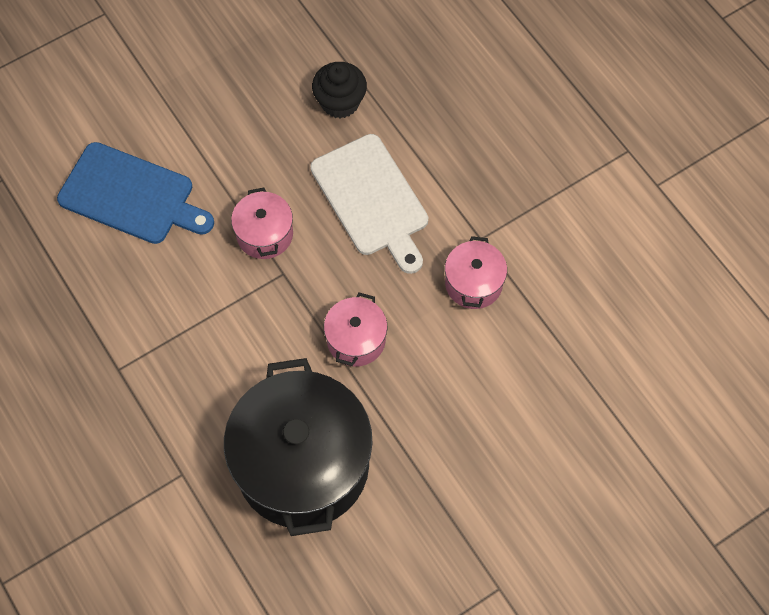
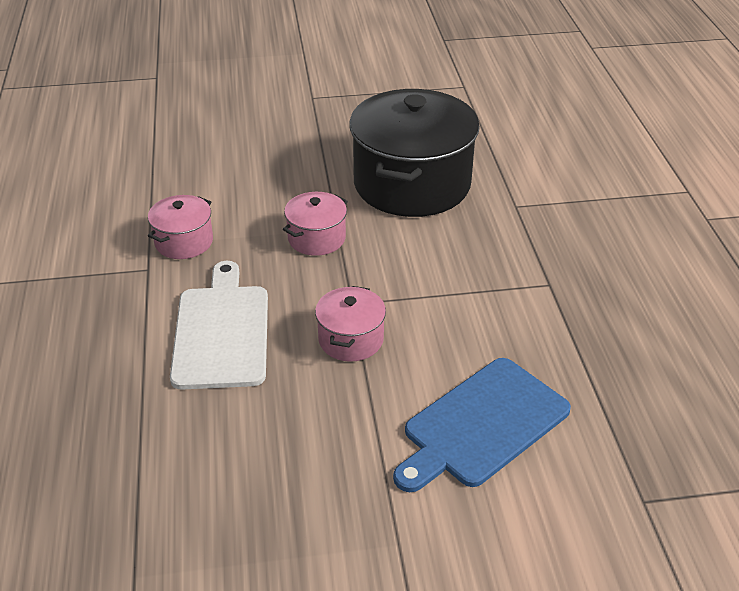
camera: 155 degrees left, 25 degrees down
blue cutting board [57,142,214,244] -> blue cutting board turned 90 degrees counterclockwise [393,358,571,492]
black cupcake [312,62,367,119] -> none

